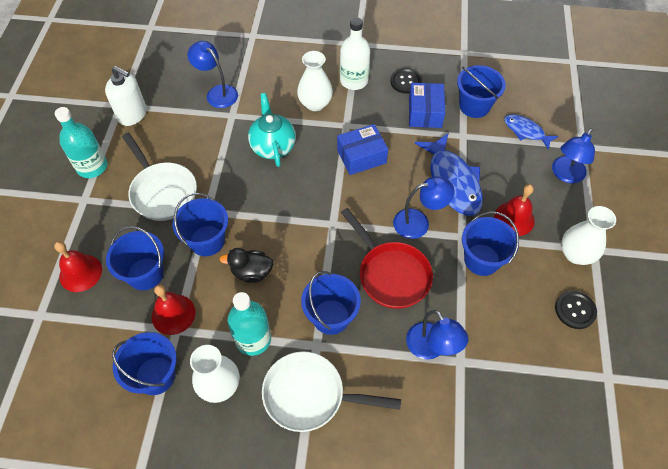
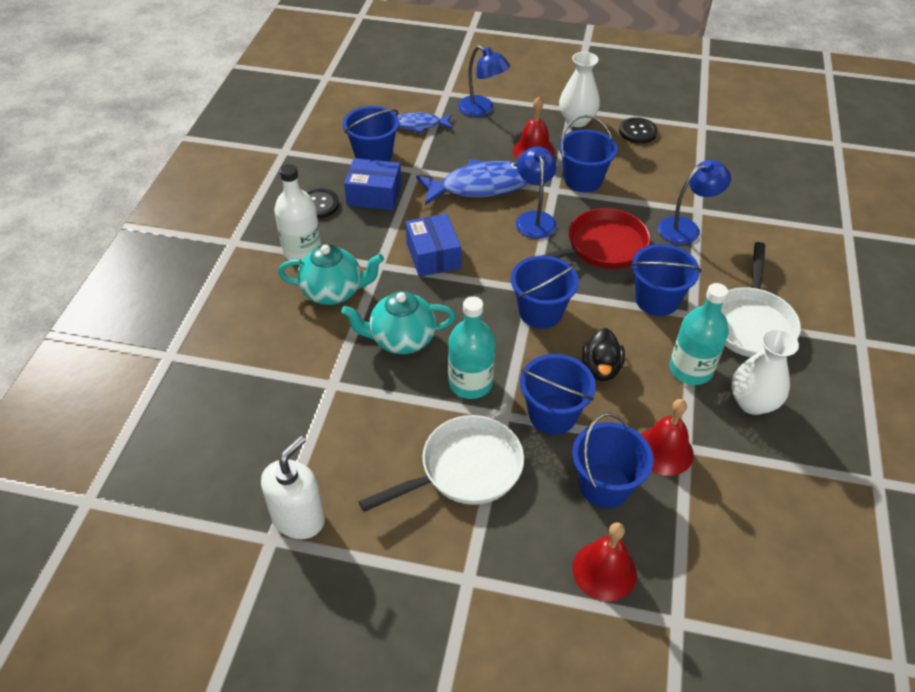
camera: 85 degrees left, 10 degrees down
turquoise bottle [55,107,107,178] -> turquoise bottle moved to [448,296,496,399]
blue bucket [112,332,177,395] -> blue bucket moved to [511,256,579,328]
blue lamp [187,41,238,108] -> none
white vase [297,51,333,111] -> turquoise teapot [278,244,384,305]
blue fish [504,114,558,150] -> blue fish turned 45 degrees clockwise [398,112,453,133]

